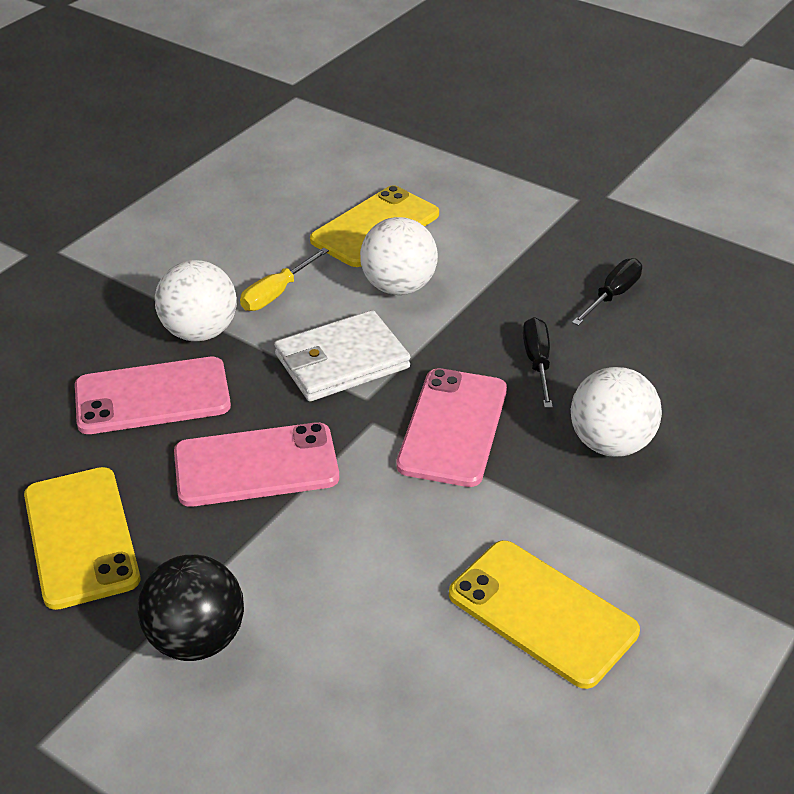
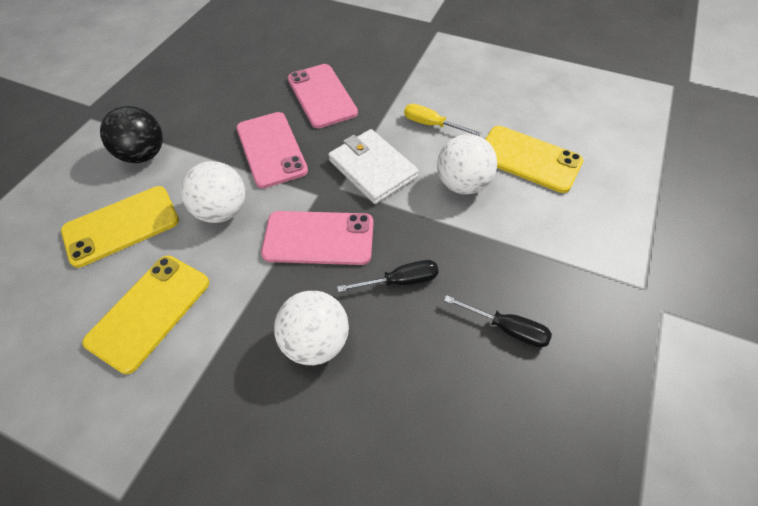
camera: 80 degrees right, 15 degrees up
yellow phone [24,467,140,610] -> yellow phone moved to [61,186,179,268]
white ball [155,260,237,341] -> white ball moved to [181,161,245,223]

